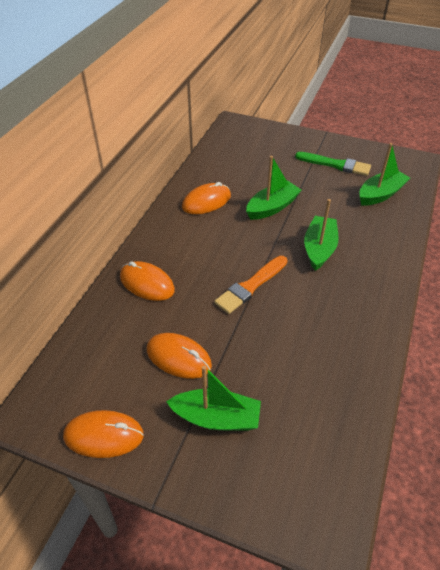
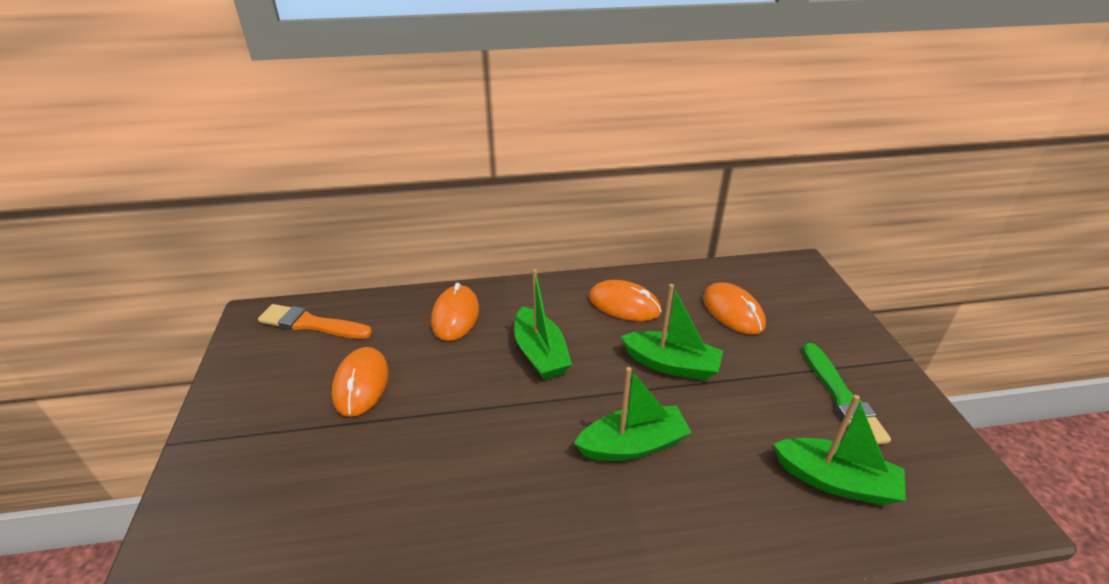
camera: 60 degrees right, 10 degrees down
orange mouse [63,410,144,458] -> orange mouse moved to [703,282,766,334]
green boat [166,366,261,431] -> green boat moved to [514,269,572,380]
orange brush [214,256,287,314] -> orange brush moved to [258,304,372,339]

